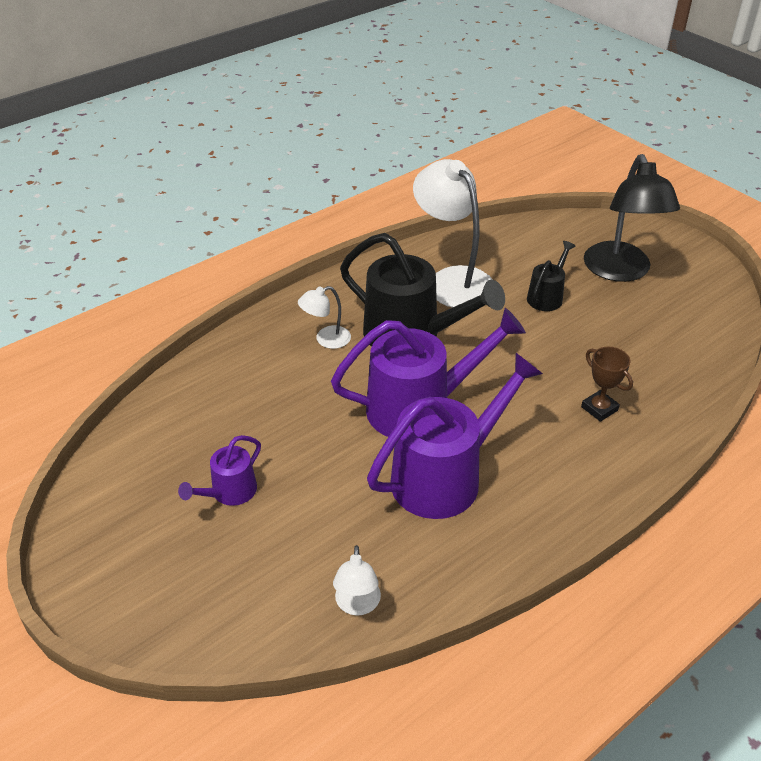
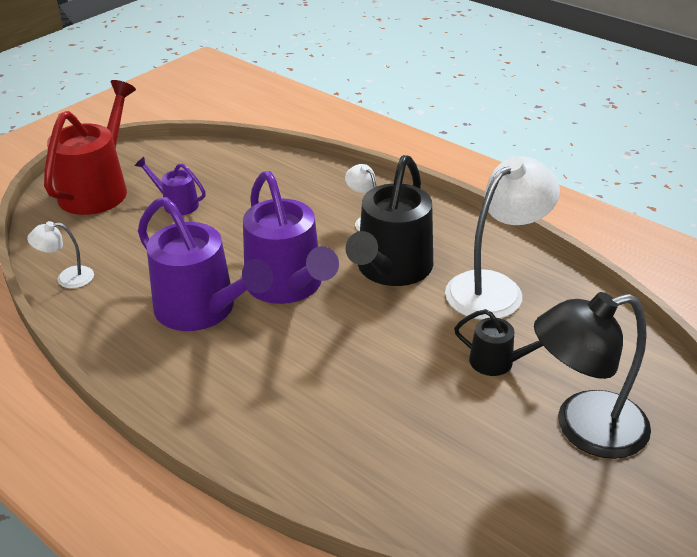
camera: 80 degrees right, 5 degrees down
brown trophy [581,347,633,422] -> none
none -> red watering can [44,80,136,215]

